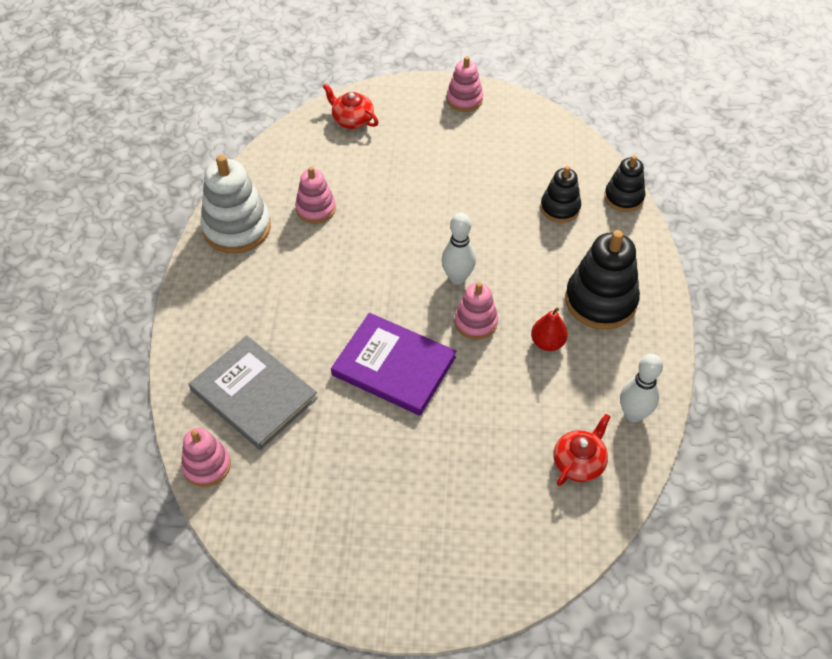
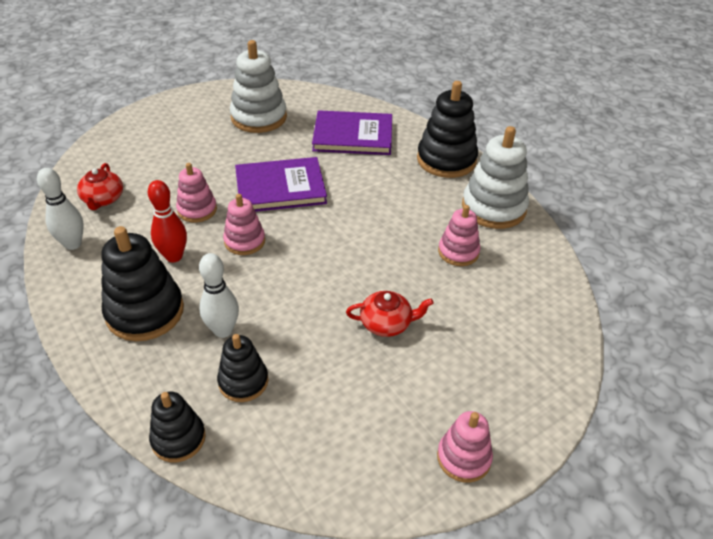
camera: 140 degrees right, 10 degrees down
pink stacking toy [181,428,231,487] -> pink stacking toy moved to [176,163,217,222]
grey book [189,335,318,450] -> purple book [312,110,392,155]
red teapot [323,84,379,129] -> red teapot moved to [346,291,434,337]
white bowling pin [442,213,476,284] -> white bowling pin moved to [199,253,239,338]
red pear [531,308,568,351] -> red bowling pin [148,180,187,262]
none -> white stacking toy [230,40,287,133]
none -> black stacking toy [417,81,478,178]

